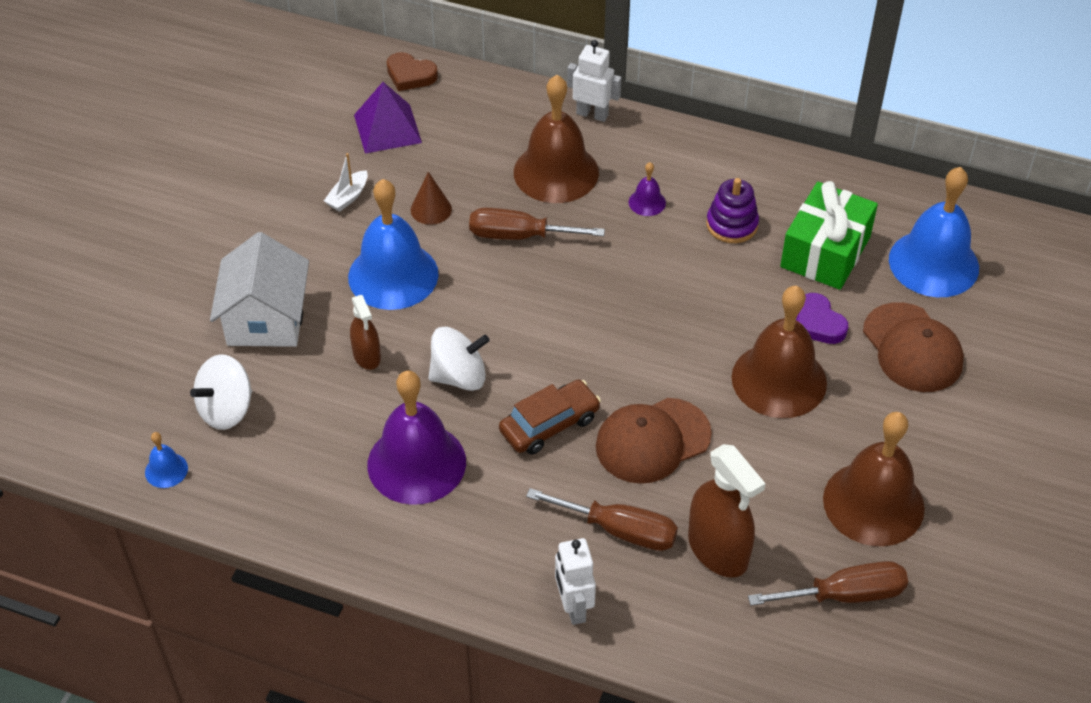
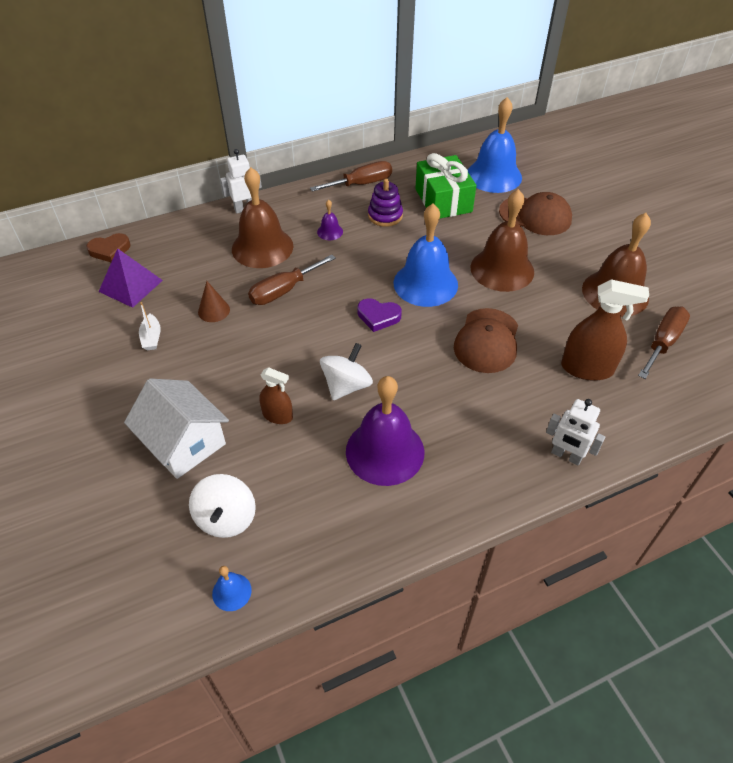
camera: 45 degrees left, 0 degrees up
blue bell [348,179,438,310] -> blue bell moved to [394,204,458,307]
brown car [499,380,601,455] -> none
brown screwdriver [526,488,678,551] -> brown screwdriver moved to [310,161,392,192]
purple heart [796,293,848,344] -> purple heart moved to [358,298,402,332]

